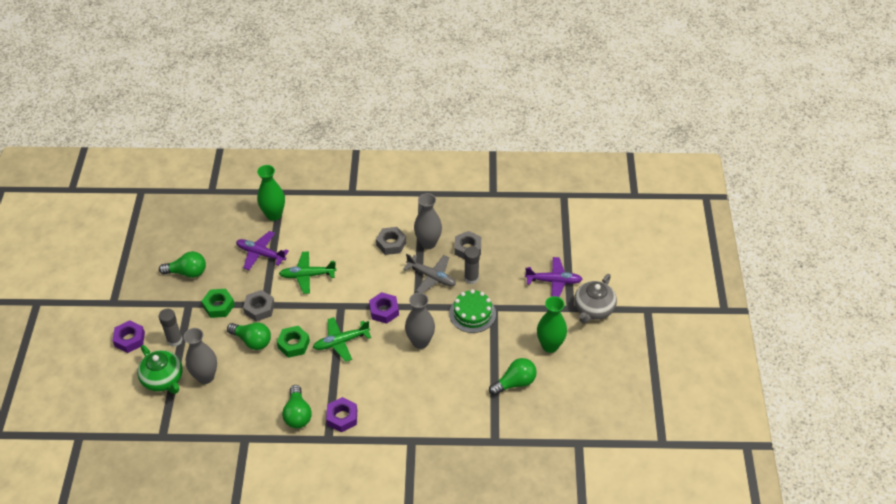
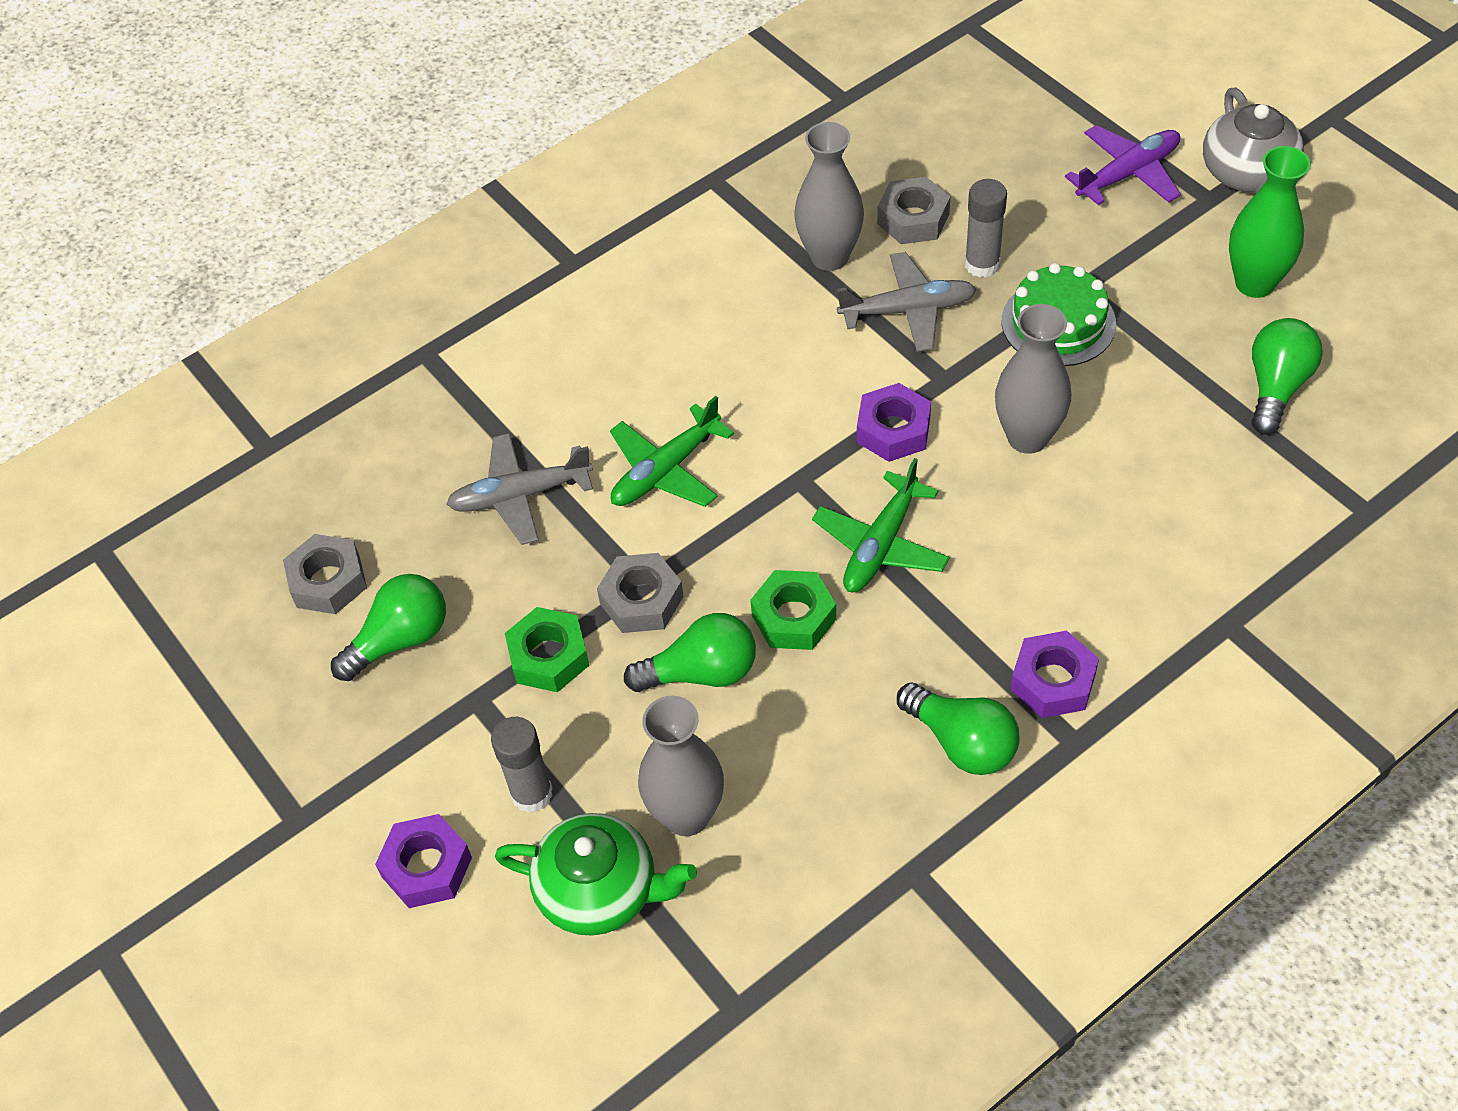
camera: 35 degrees left, 5 degrees up
purple plane [236,231,289,270] -> grey plane [446,433,593,545]
green vase [257,165,285,221] -> none
grey nut [376,227,406,255] -> grey nut moved to [283,534,367,614]

